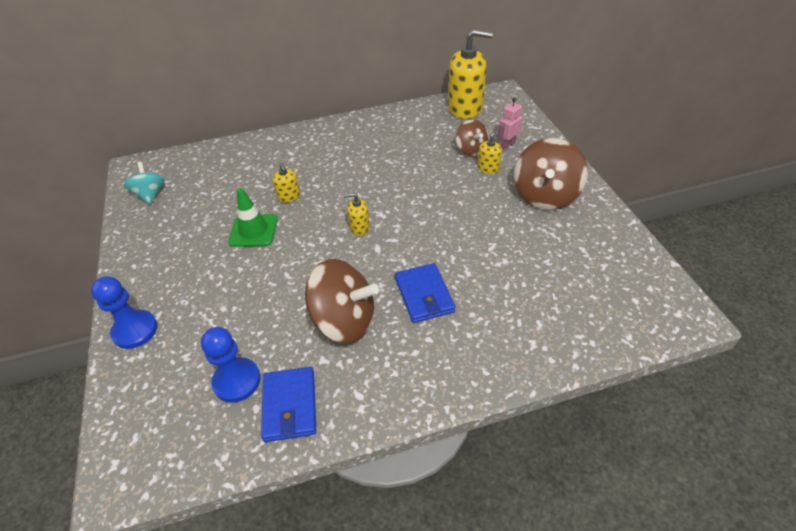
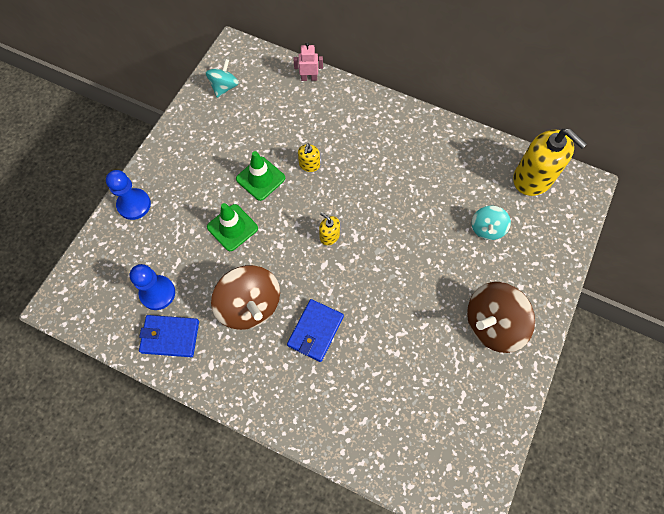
camera: 40 degrees right, 20 degrees up
blue wallet [261,367,316,442] -> blue wallet turned 60 degrees clockwise [139,315,199,357]
brown spinning top [456,119,489,156] -> turquoise spinning top [472,206,511,240]
yellow soap dispenser [478,129,502,174] -> none
pink robot [497,98,523,150] -> pink robot moved to [293,42,323,81]
none -> green traffic cone [207,203,258,251]

